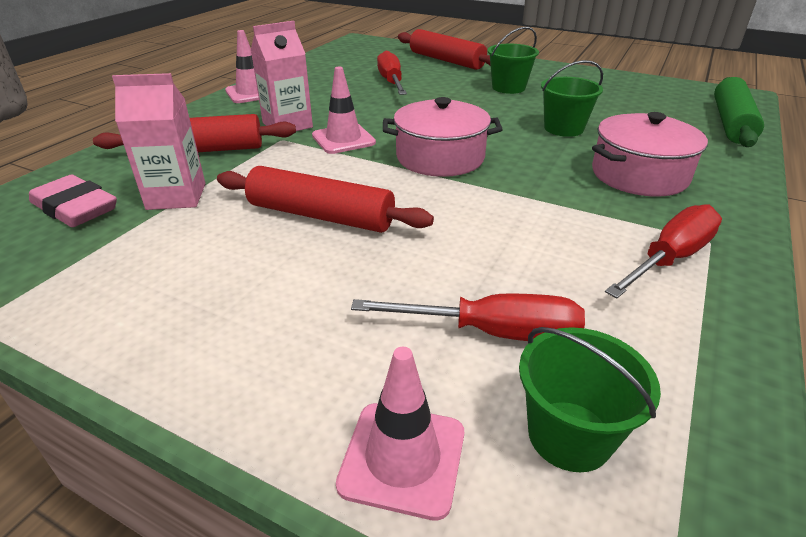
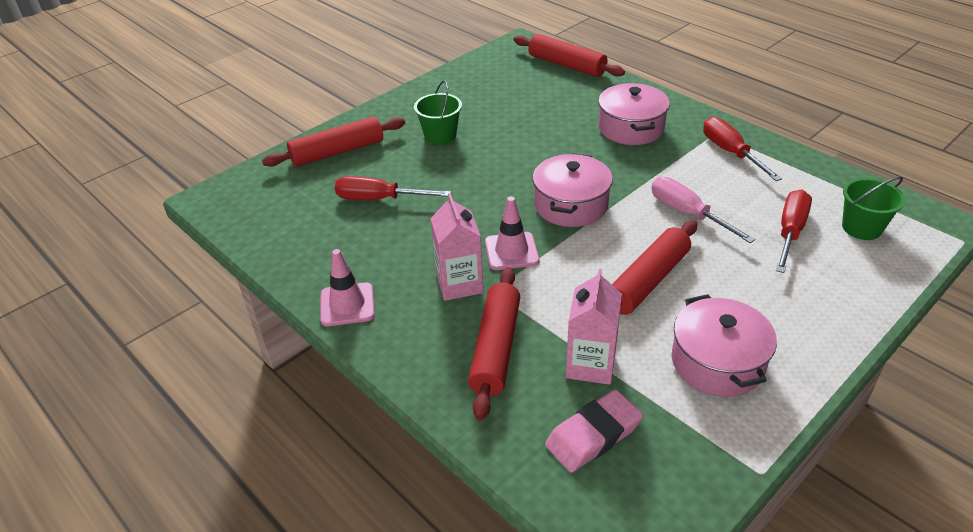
camera: 70 degrees left, 5 degrees up
pink traffic cone [336,347,464,521] -> none
green bucket [541,60,603,137] -> none
green rolling pin [714,77,764,147] -> red rolling pin [514,34,625,77]
none -> pink screwdriver [651,177,755,243]
none -> pink pot [672,294,777,397]

